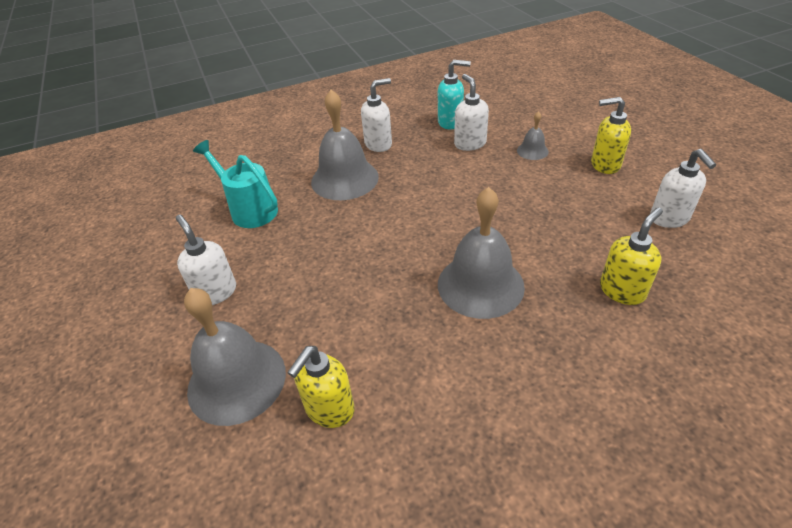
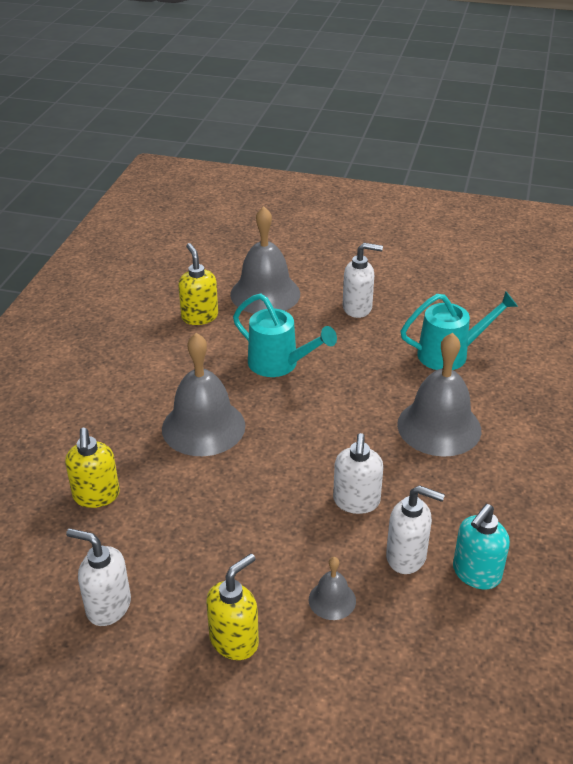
camera: 125 degrees right, 5 degrees down
white soap dispenser [361,78,392,152] -> white soap dispenser moved to [333,433,383,514]
none -> turquoise watering can [233,294,337,377]

